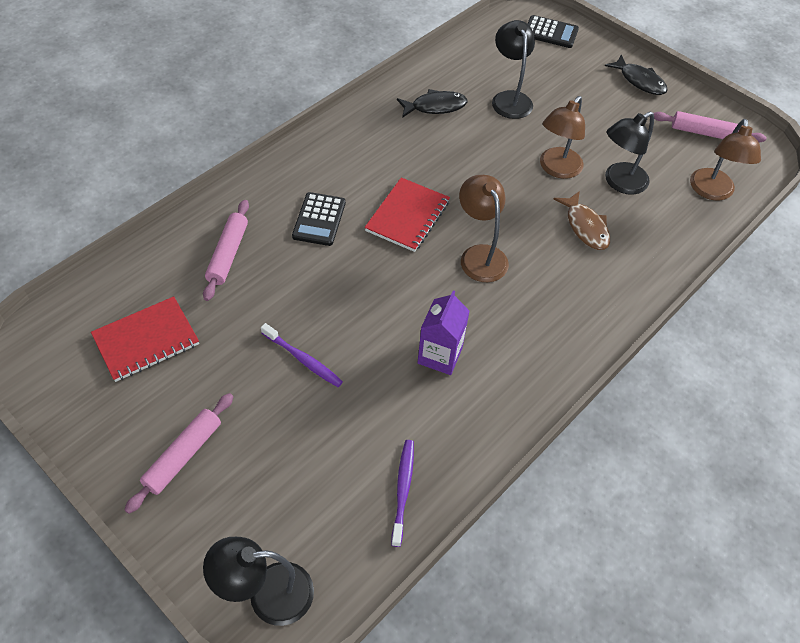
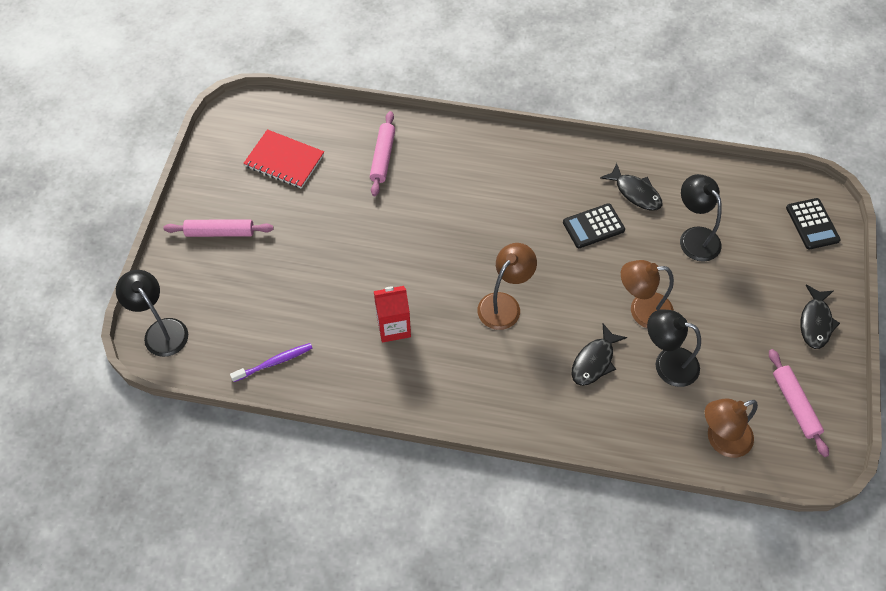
camera: 60 degrees right, 5 degrees up
pink rolling pin [203,200,249,301] -> pink rolling pin turned 60 degrees counterclockwise [370,111,395,196]
purple toothbrush [261,323,343,387] -> none
black calculator [292,192,346,246] -> black calculator moved to [563,203,625,248]
red notebook [364,178,450,252] -> none
purple carton [417,290,470,375] -> red carton [374,286,411,343]
black lamp [492,20,535,119] -> black lamp turned 75 degrees counterclockwise [680,174,722,262]
brown fish [553,191,610,250] -> black fish [571,324,627,386]

